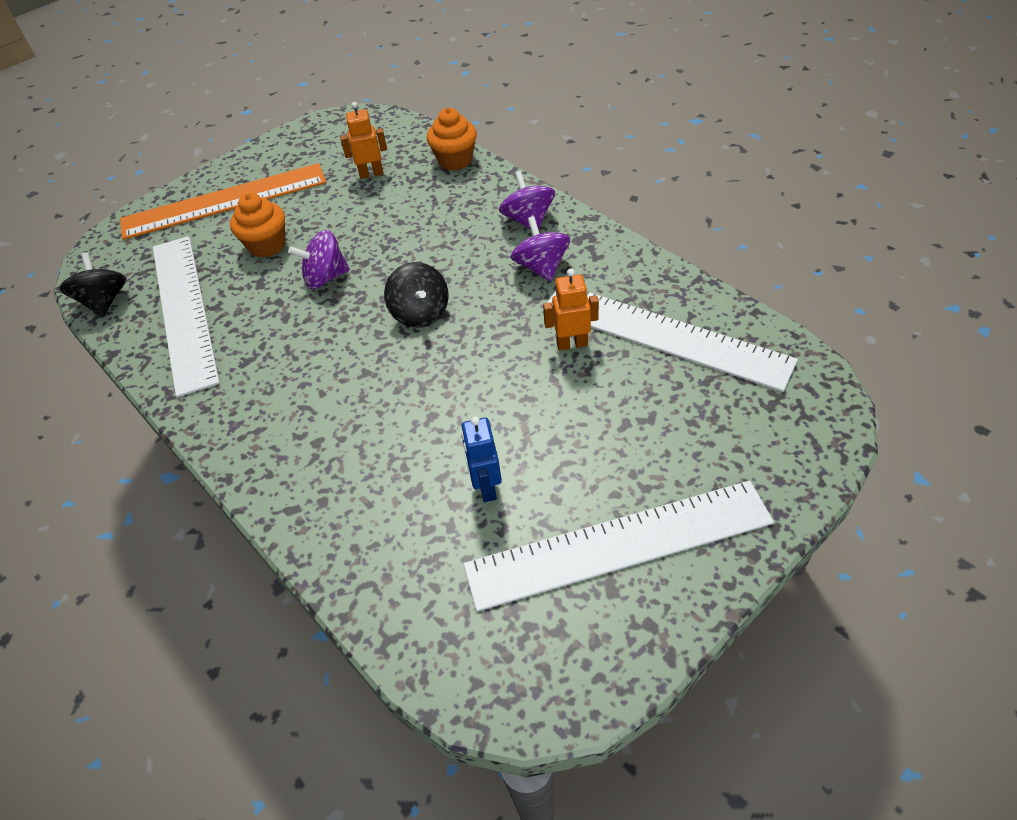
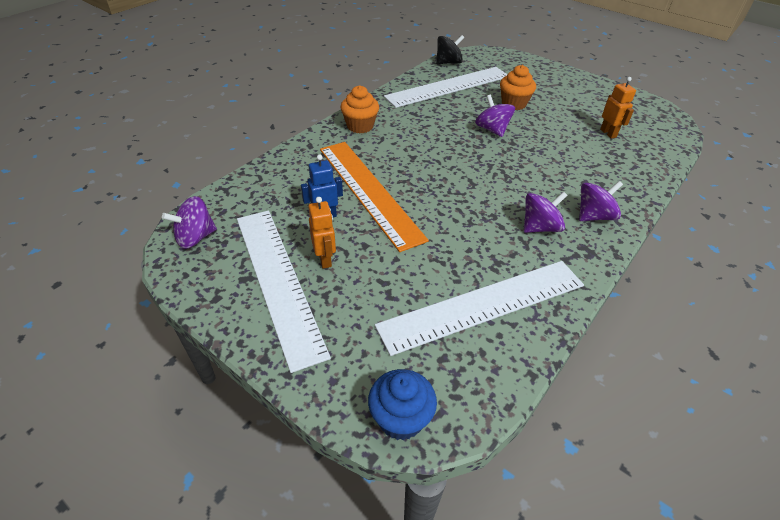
camera: 75 degrees right, 5 degrees down
orange ruler [120,163,326,240] -> orange ruler moved to [320,142,429,252]
black spinning top [384,262,449,328] -> none
orange cupcake [427,108,477,170] -> orange cupcake moved to [340,85,379,133]
white ruler [542,291,798,392] -> white ruler turned 45 degrees clockwise [375,261,584,356]
orange robot [543,269,599,351] -> orange robot moved to [308,197,336,269]
none -> purple spinning top [162,196,217,249]
none -> blue cupcake [368,369,437,440]

